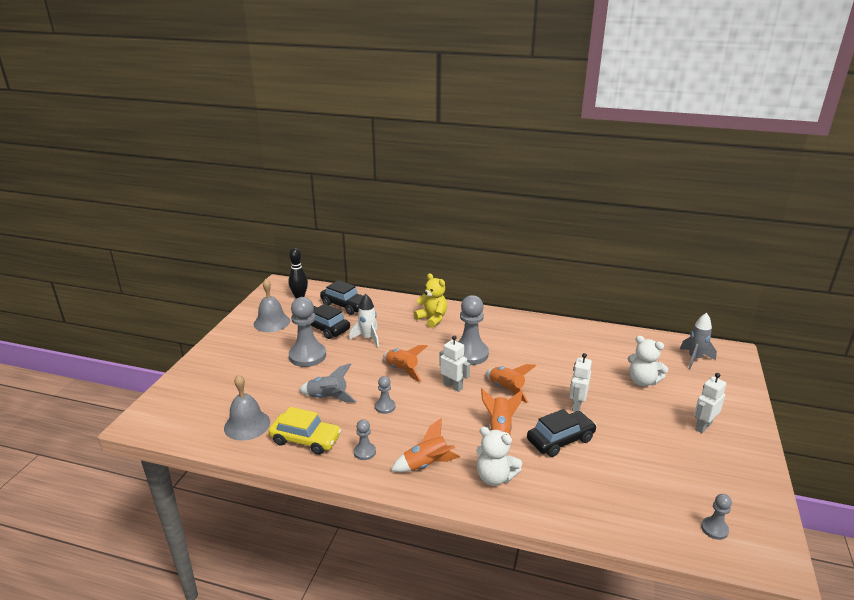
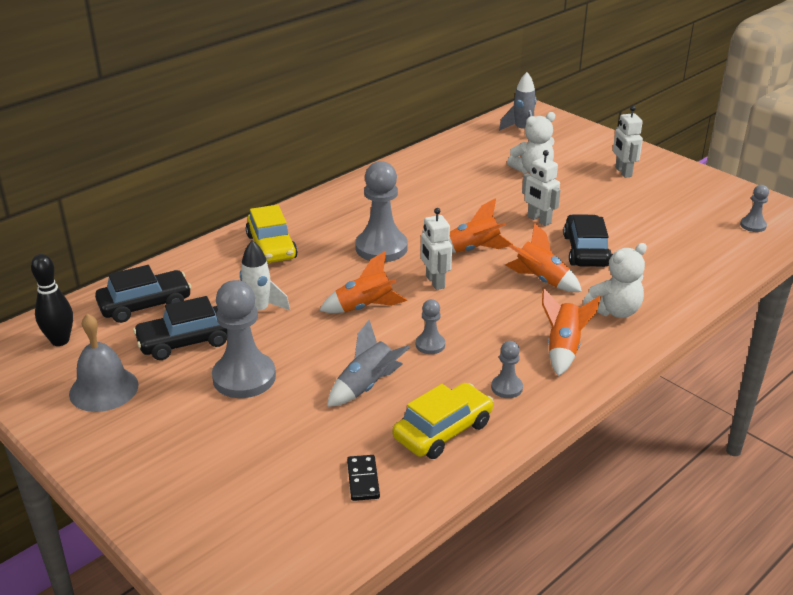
camera: 60 degrees left, 5 degrees up
grey bell [224,375,270,441] -> black domino [347,455,380,501]
yellow teddy bear [414,273,447,328] -> yellow car [246,204,298,263]
white robot [439,335,470,392] -> white robot turned 90 degrees counterclockwise [421,208,452,290]

